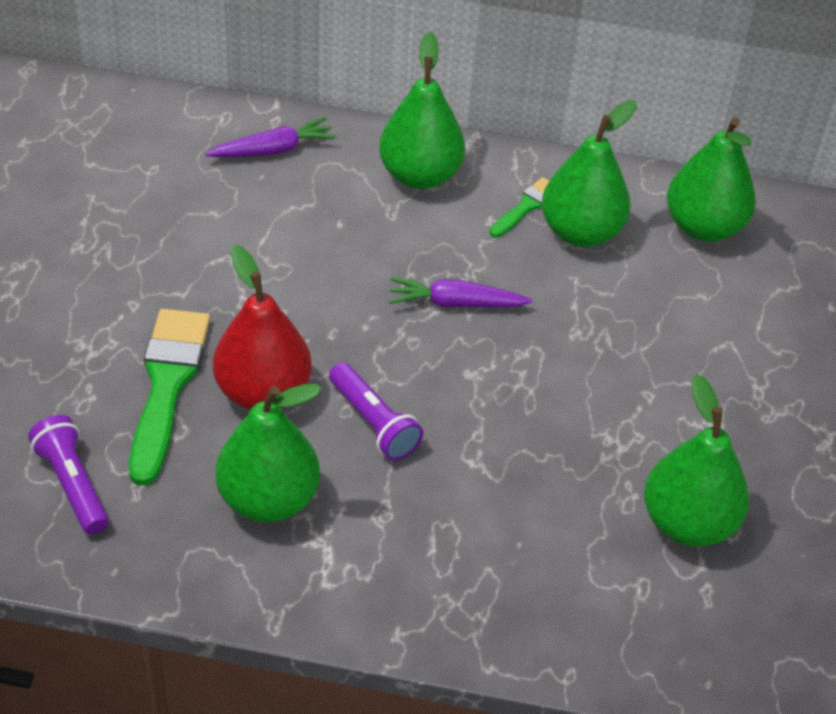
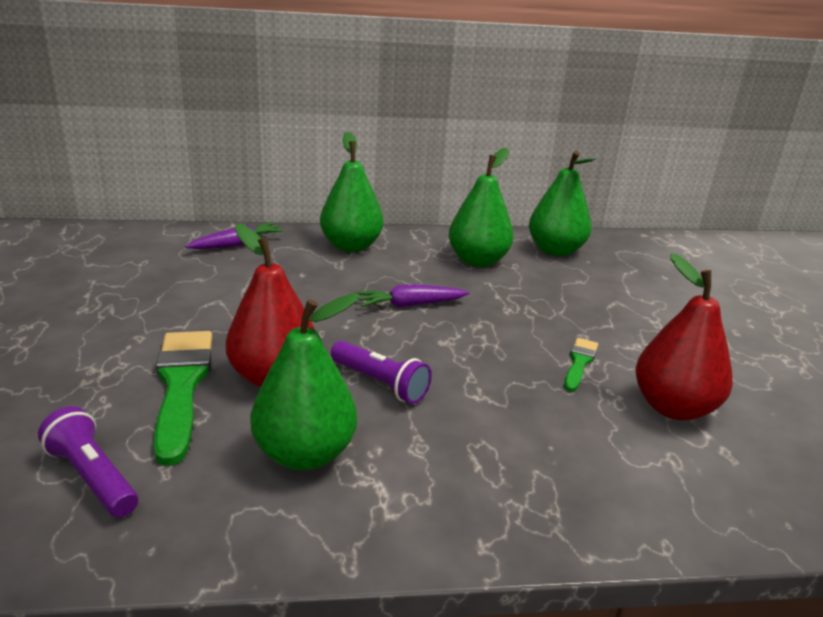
camera: 15 degrees left, 20 degrees down
green brush [490,177,549,238] -> green brush moved to [564,338,598,392]
green pear [644,374,749,547] -> red pear [635,253,733,420]

